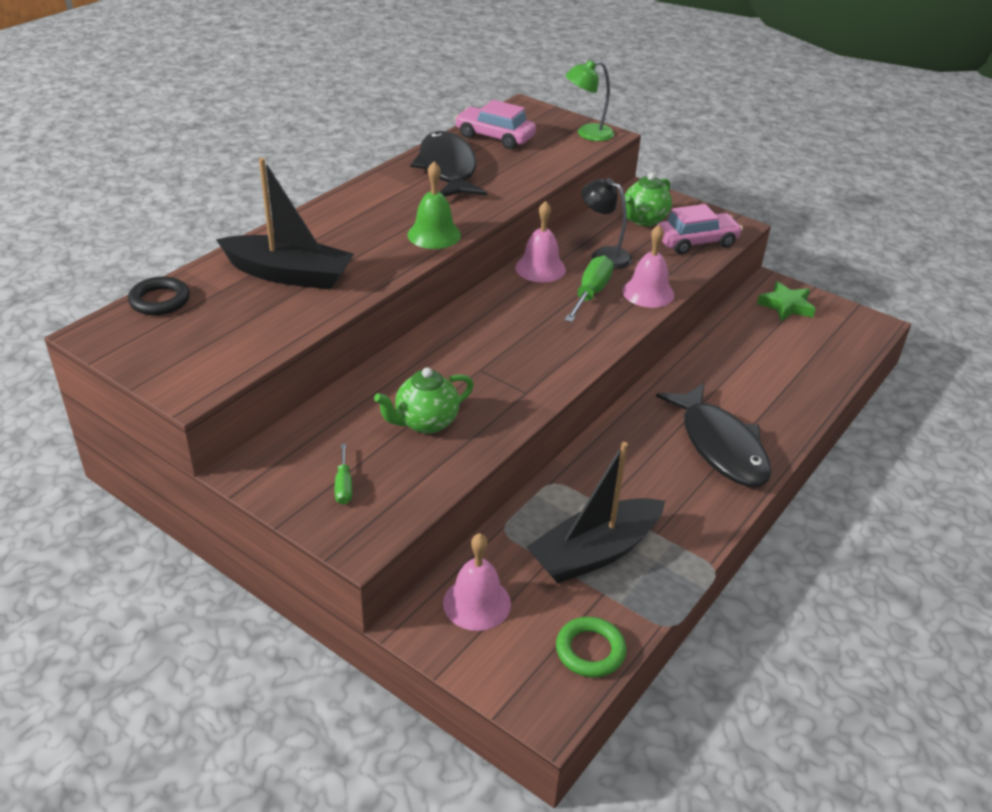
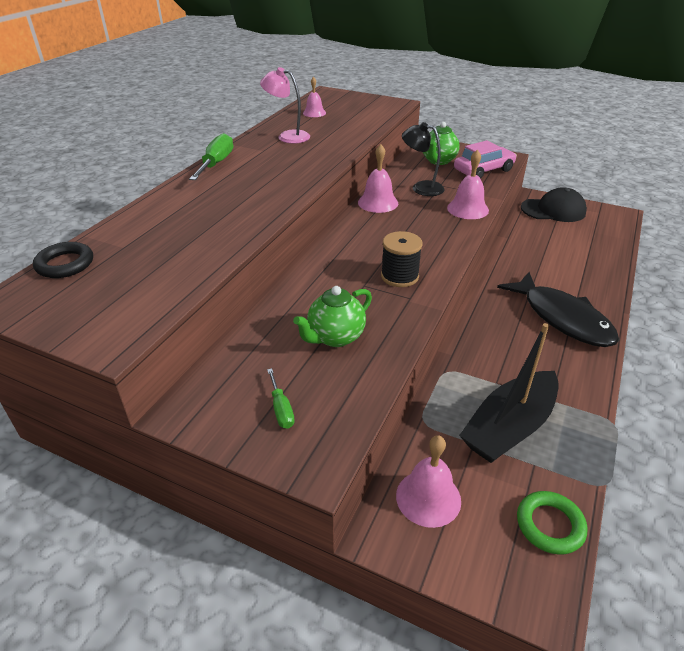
camera: 10 degrees left, 0 degrees up
black boat [216,158,354,290] -> none
green bell [408,161,461,249] -> none
black fish [410,131,487,197] -> pink lamp [260,67,310,144]
pink car [455,100,536,149] -> pink bell [303,77,326,117]
green screwdriver [565,255,613,322] -> green screwdriver moved to [189,133,233,180]
green lamp [566,60,615,141] -> none
green star [757,281,816,321] -> black cap [521,187,587,222]
none -> black spool [381,231,423,287]

